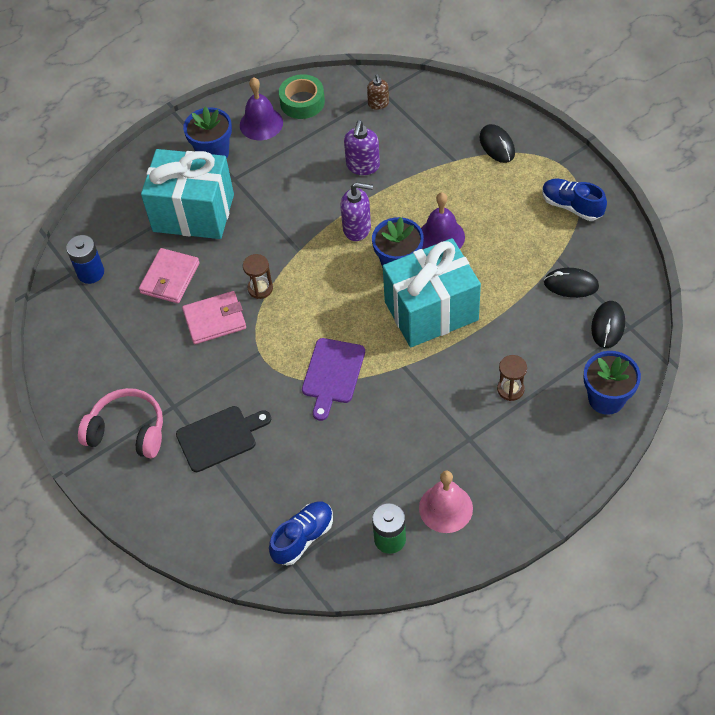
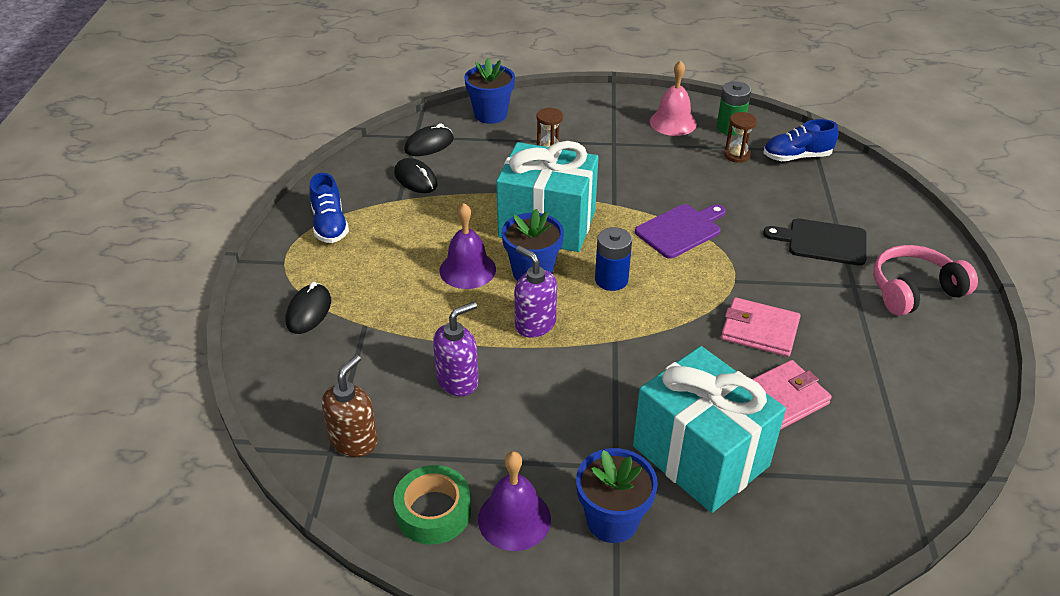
camera: 145 degrees left, 15 degrees down
blue battery [66,235,104,284] -> blue battery moved to [595,227,632,291]
pink headphones [78,388,163,458] -> pink headphones turned 105 degrees clockwise [873,245,978,316]
brown hourglass [243,254,273,299] -> brown hourglass moved to [724,112,757,163]
brown soap dispenser [367,74,389,110] -> brown soap dispenser [322,355,378,457], size x1.55

